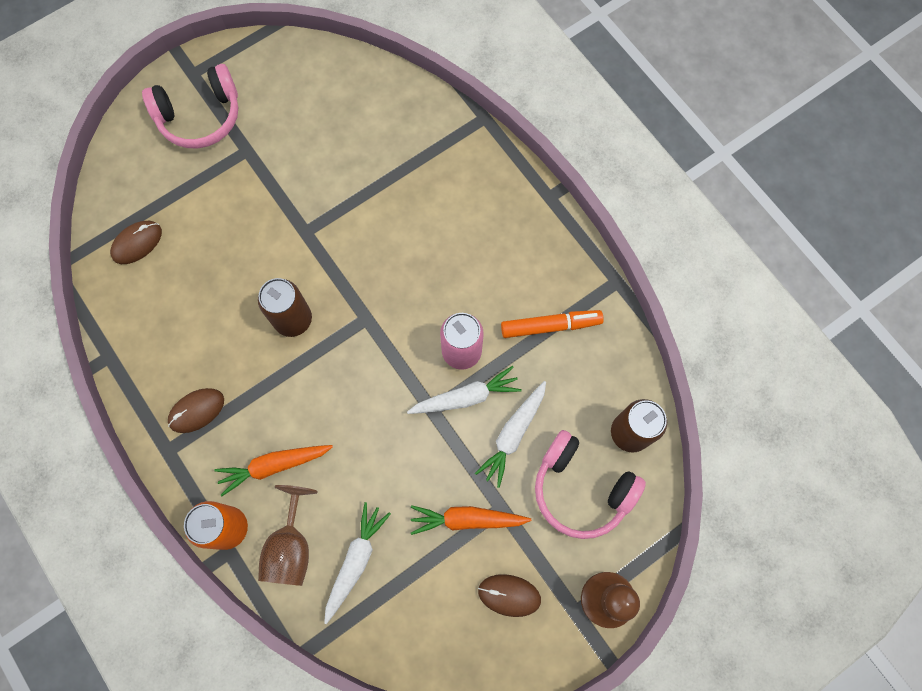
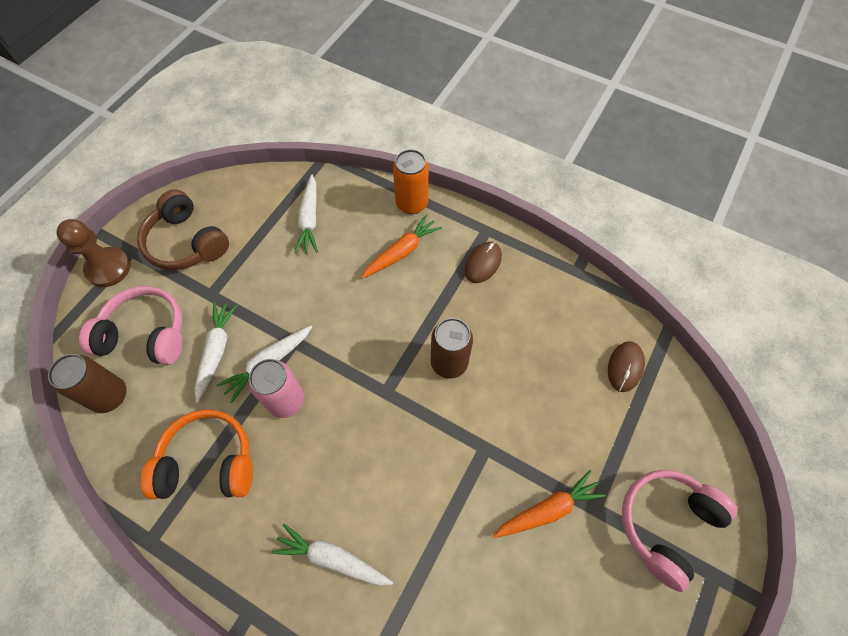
camera: 155 degrees right, 10 degrees down
brown goblet [258,485,318,586] -> none
orange carrot [411,505,531,535] -> orange carrot moved to [493,470,606,538]
brown mouse [478,574,541,617] -> brown headphones [137,189,229,270]
orange marker [501,310,604,338] -> orange headphones [141,409,253,499]
none -> white carrot [271,523,393,586]

